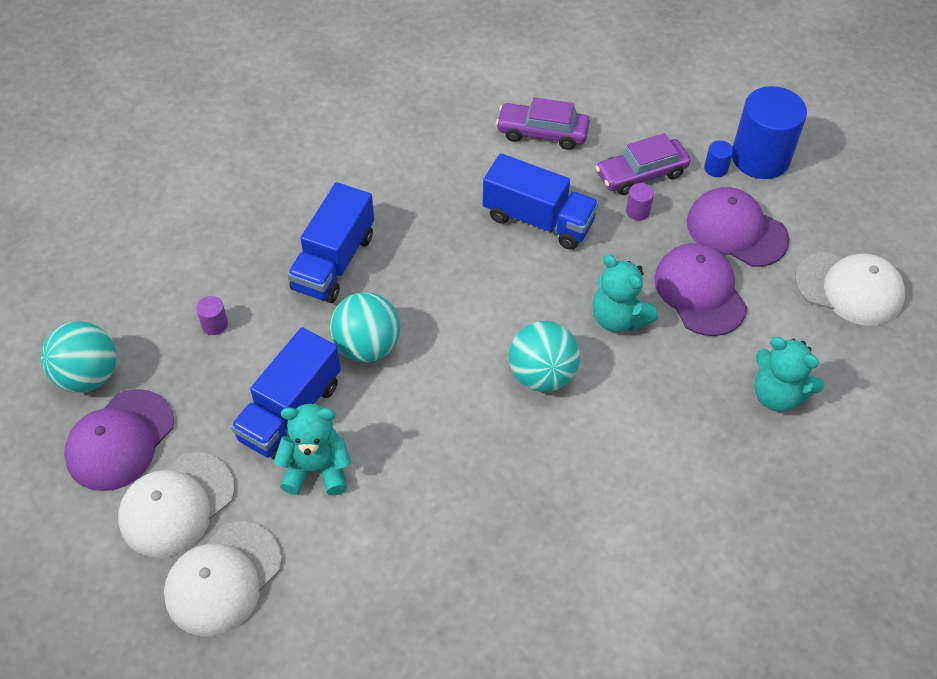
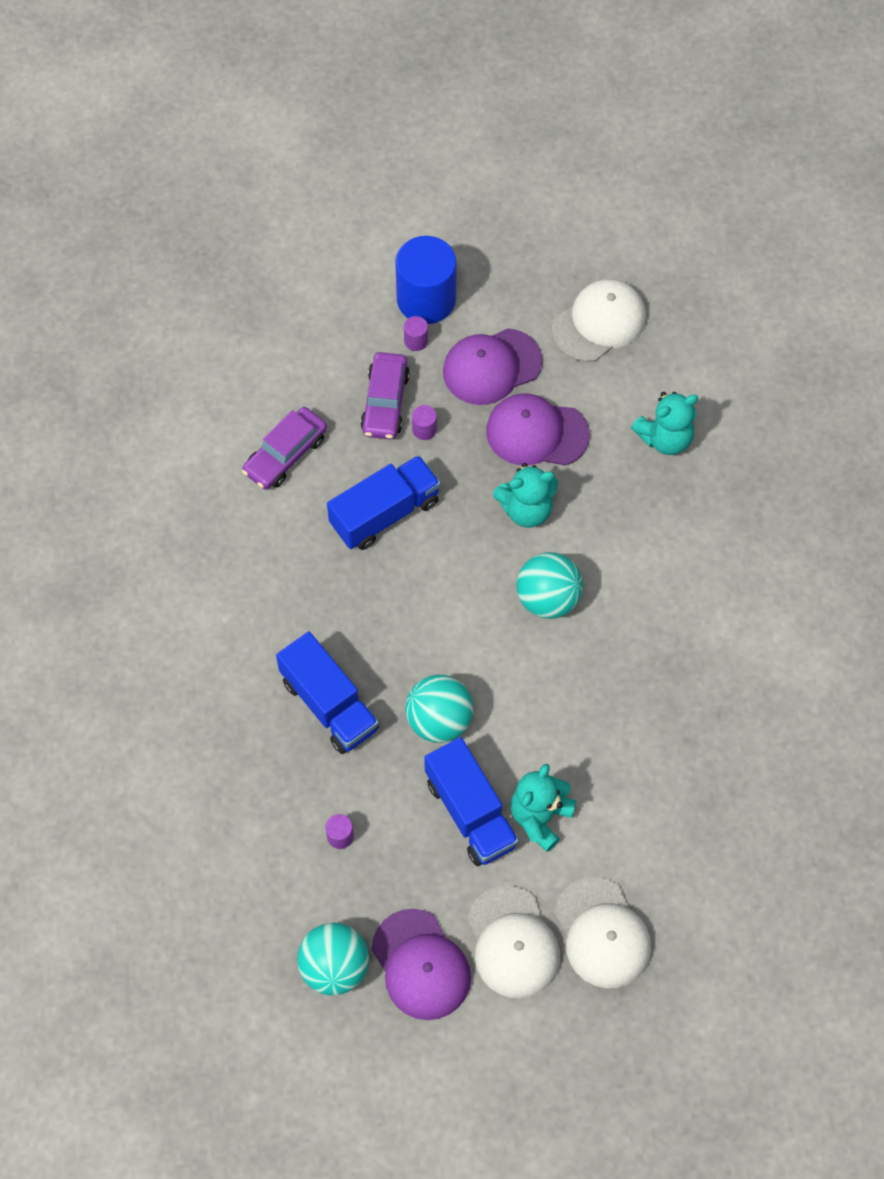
camera: 60 degrees left, 10 degrees up
blue cylinder [704,141,733,177] -> purple cylinder [404,316,428,351]

